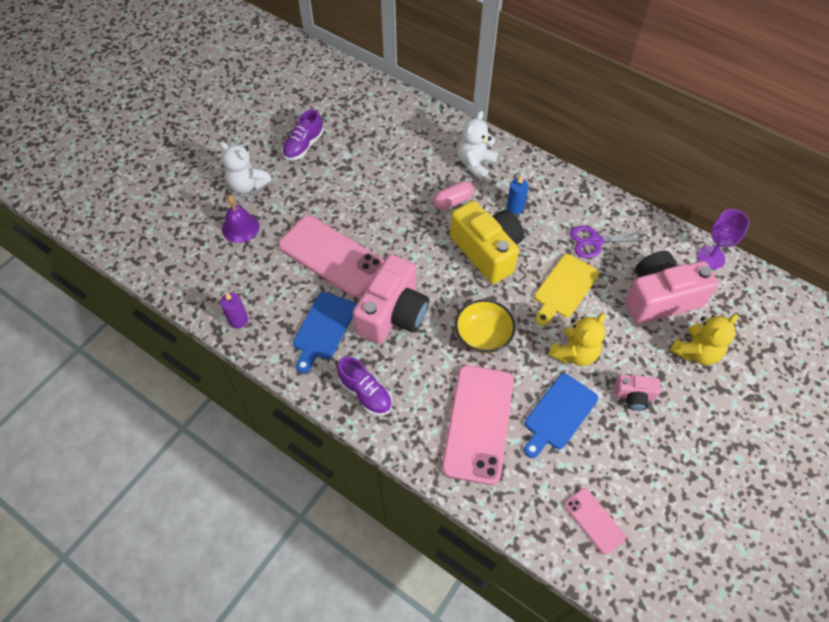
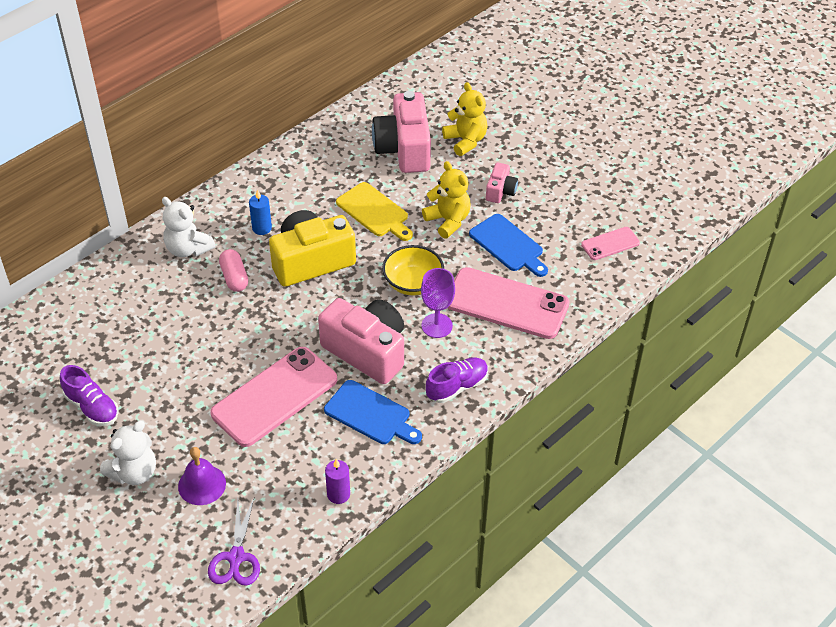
camera: 80 degrees left, 10 degrees down
purple scissors [570,226,650,258] -> purple scissors moved to [208,496,260,586]
purple goblet [697,209,749,269] -> purple goblet moved to [421,268,455,338]

